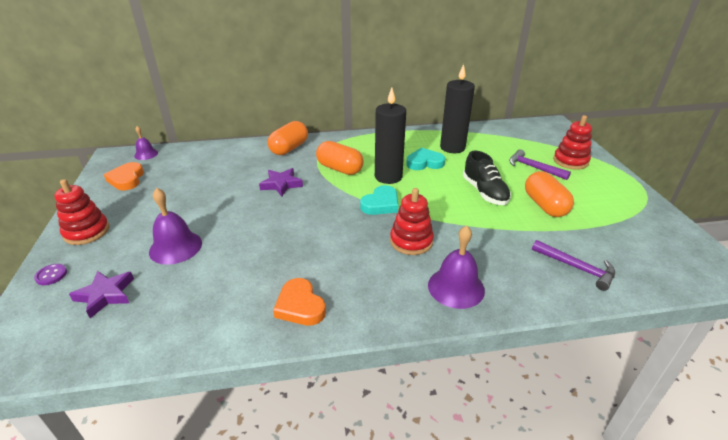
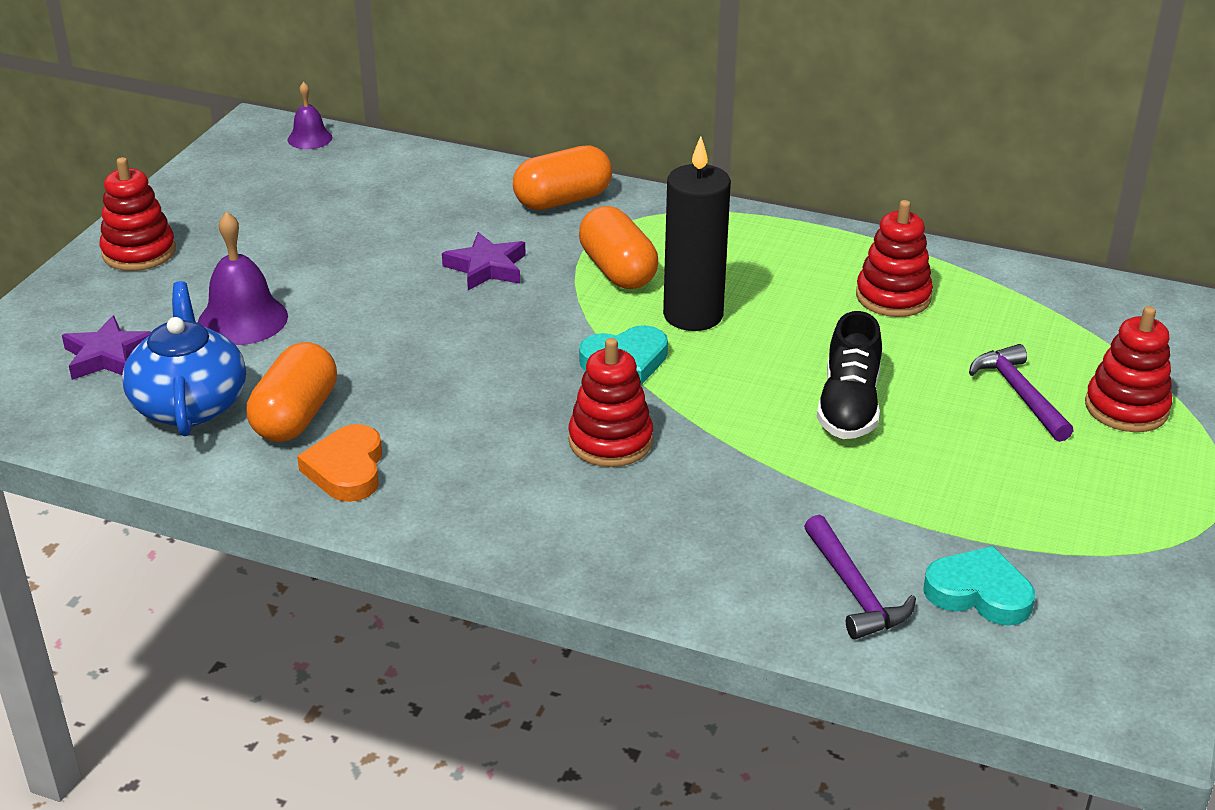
camera: 30 degrees right, 0 degrees up
purple button [34,264,67,285] -> none
orange heart [104,162,144,190] -> none
turquoise heart [406,148,445,170] -> turquoise heart moved to [923,546,1035,626]
purple bell [428,225,485,309] -> none
black candle [440,64,475,153] -> red stacking toy [856,200,933,317]
orange capsule [525,171,574,217] -> orange capsule moved to [247,342,337,442]
none -> blue teapot [122,281,246,436]

